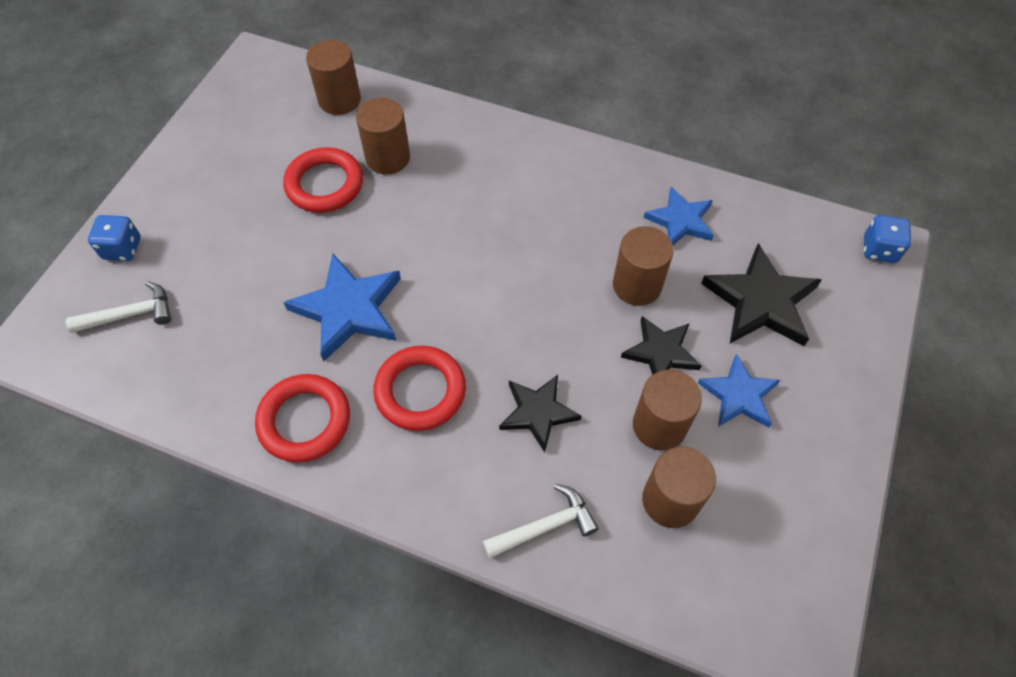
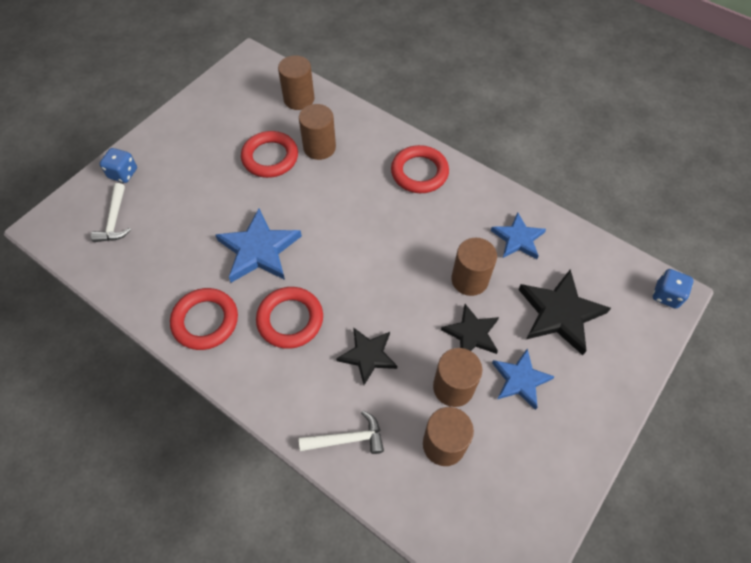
camera: 15 degrees right, 0 degrees up
white hammer [66,281,171,333] -> white hammer turned 90 degrees clockwise [91,183,131,242]
none -> red ring [391,145,449,193]

